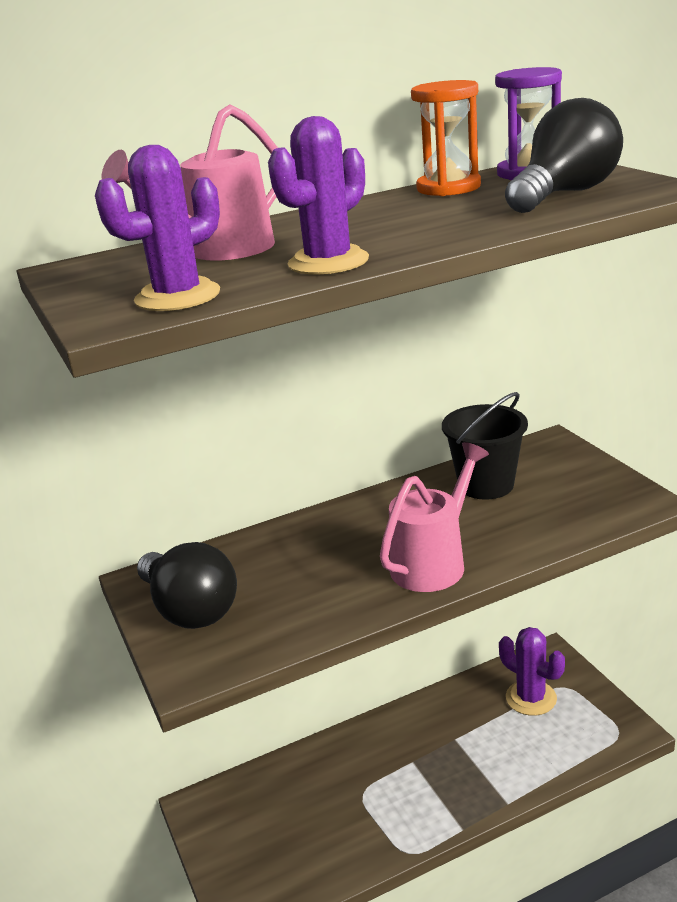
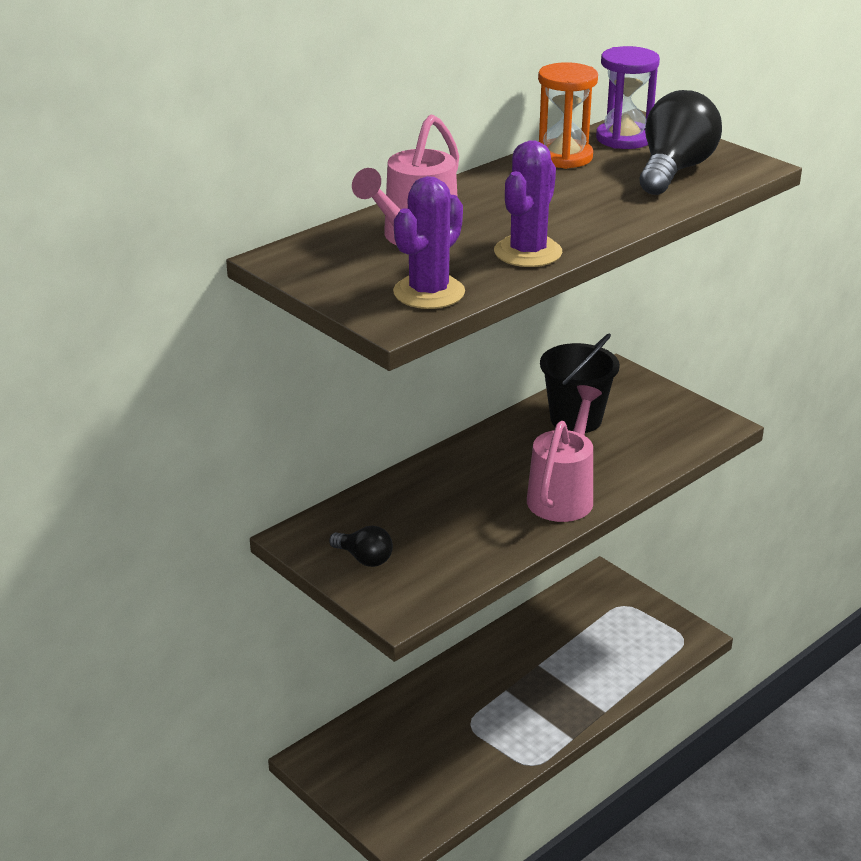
camera: 20 degrees left, 5 degrees up
black light bulb [137,542,237,629] -> black light bulb [329,526,393,567], size x0.53
purple cactus [499,627,565,716] -> none

